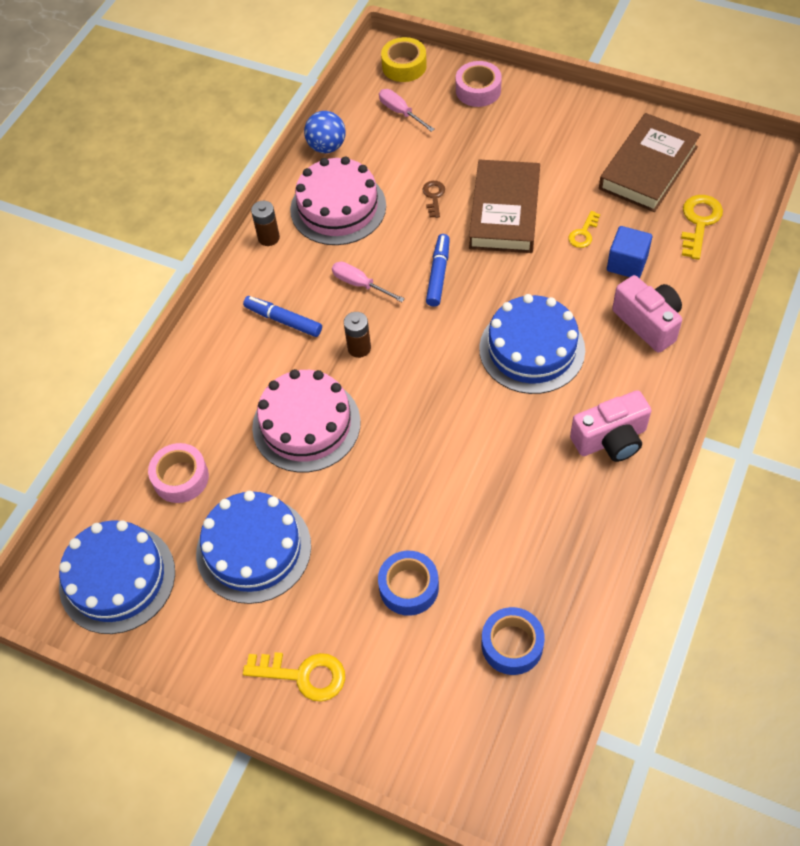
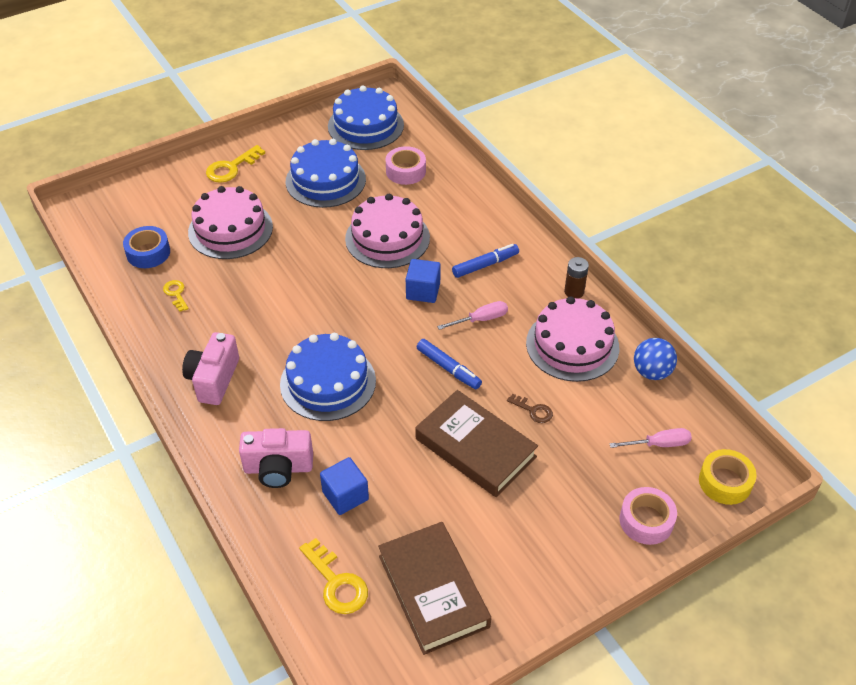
camera: 120 degrees right, 10 degrees down
brown battery [344,312,371,358] -> blue cube [406,259,441,303]
blue tape [378,551,439,616] -> pink cake [188,186,273,259]
yellow key [568,211,600,248] -> yellow key moved to [163,280,189,312]

